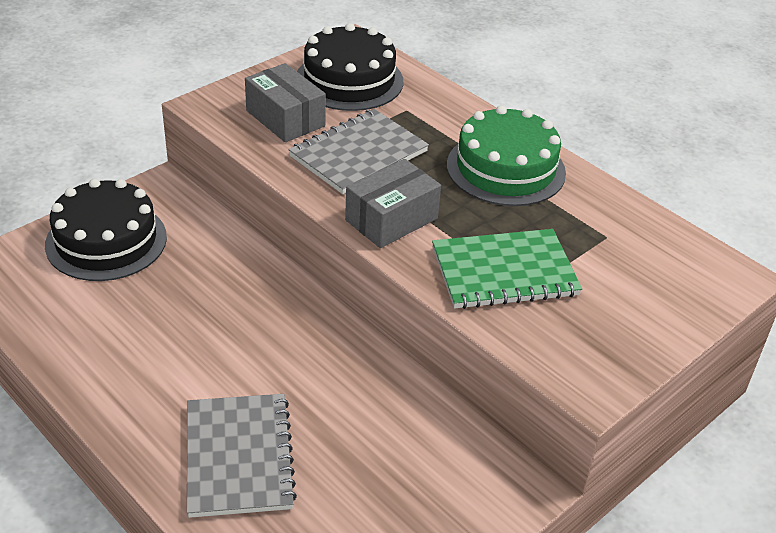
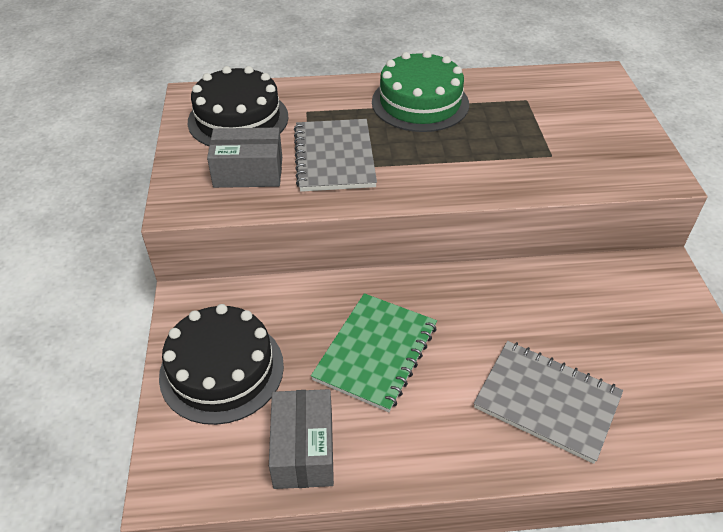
camera: 50 degrees left, 5 degrees up
grey box [345,159,441,248] -> grey box moved to [269,389,334,489]
green notebook [432,229,582,309] -> green notebook moved to [311,293,437,412]

